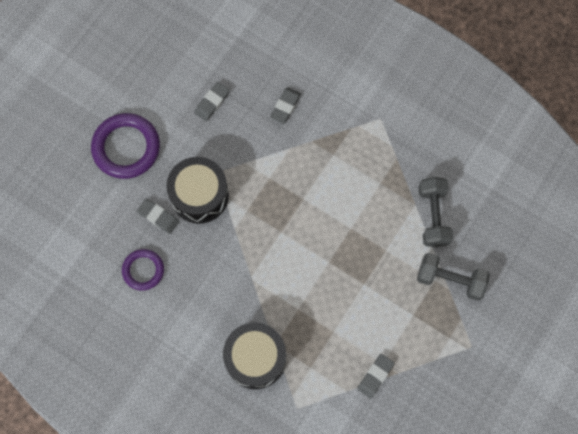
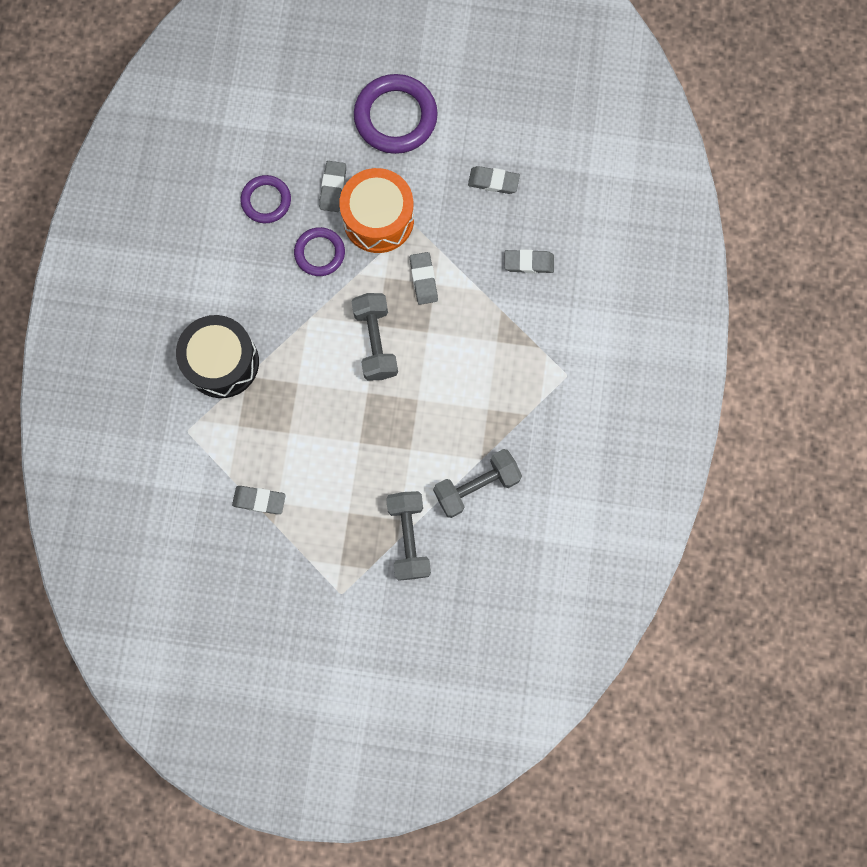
camera: 65 degrees right, 5 degrees up
black drum [166,157,229,224] -> orange drum [339,168,414,253]
none -> purple ring [294,227,345,276]
none -> grey dumbbell [351,293,398,381]
none -> grey eraser [410,252,438,305]

